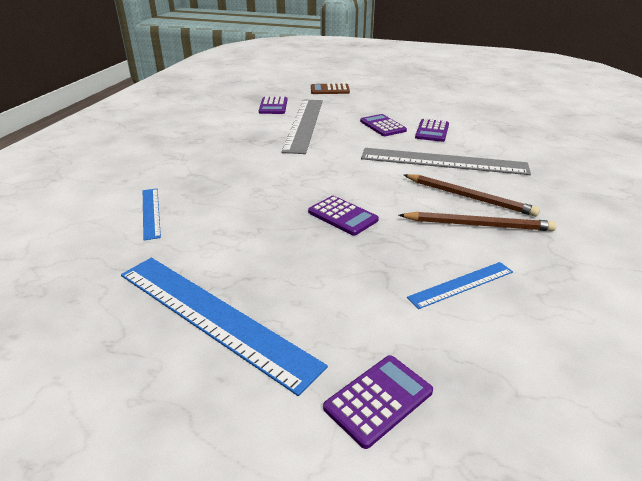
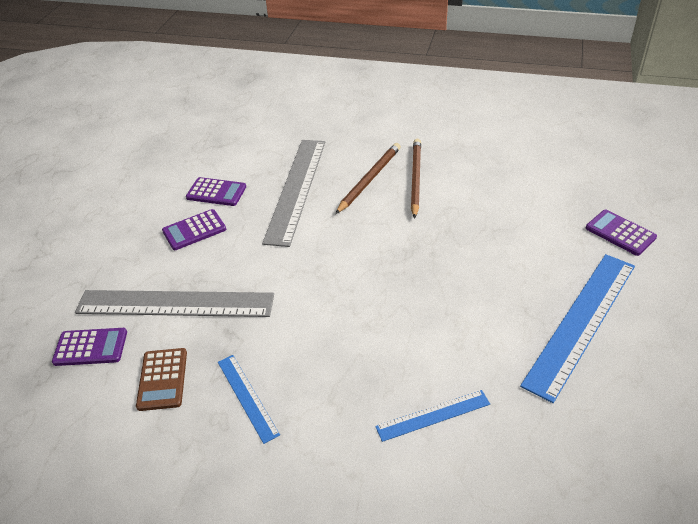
camera: 90 degrees left, 10 degrees up
purple calculator [308,196,379,236] -> none
brown calculator [311,83,350,94] -> brown calculator moved to [136,348,187,411]
blue ruler [407,262,513,309] -> blue ruler moved to [218,355,280,444]

